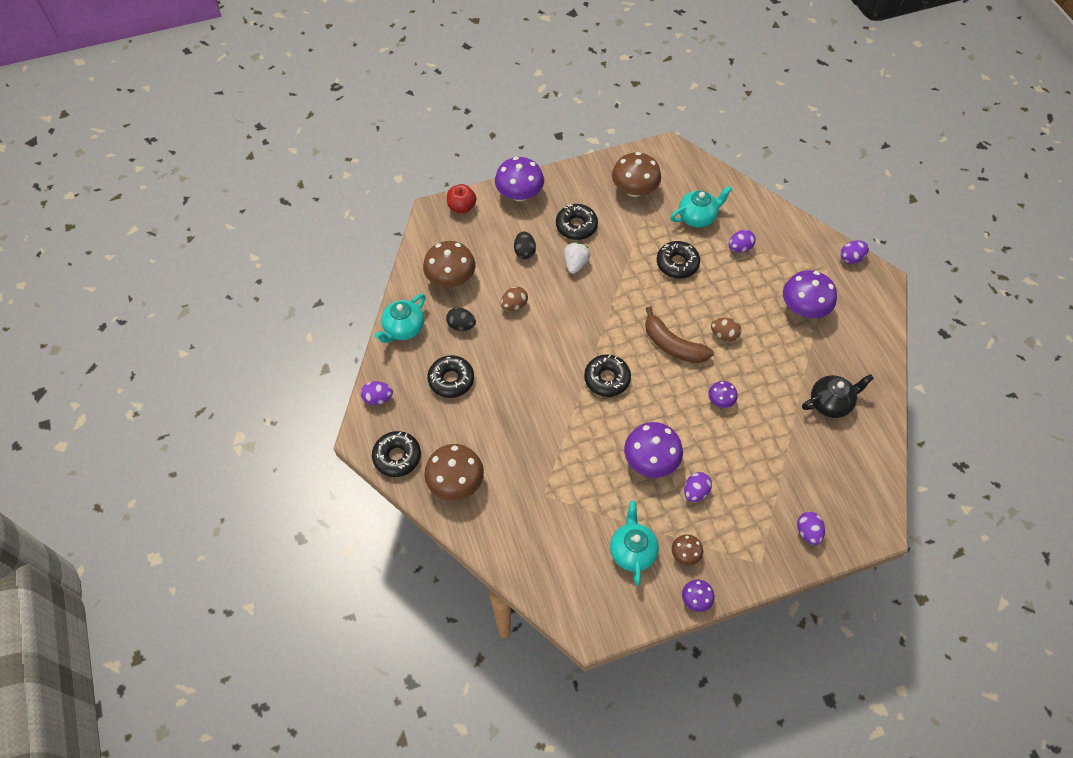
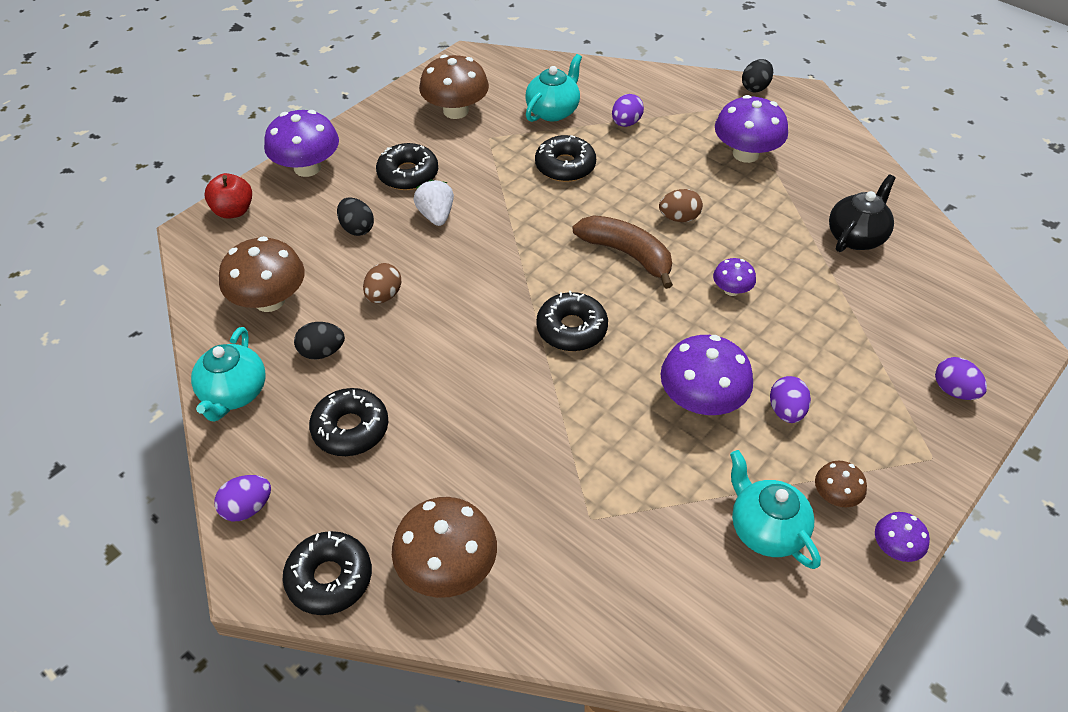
camera: 30 degrees left, 10 degrees down
brown banana [645,307,714,363] -> brown banana turned 150 degrees counterclockwise [573,215,673,289]
purple egg [840,240,869,264] -> black egg [742,59,773,92]

